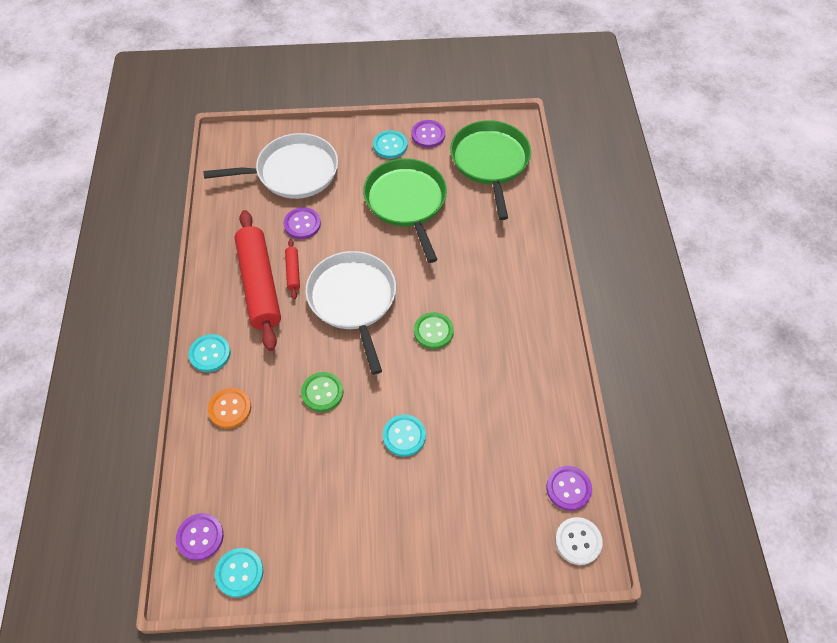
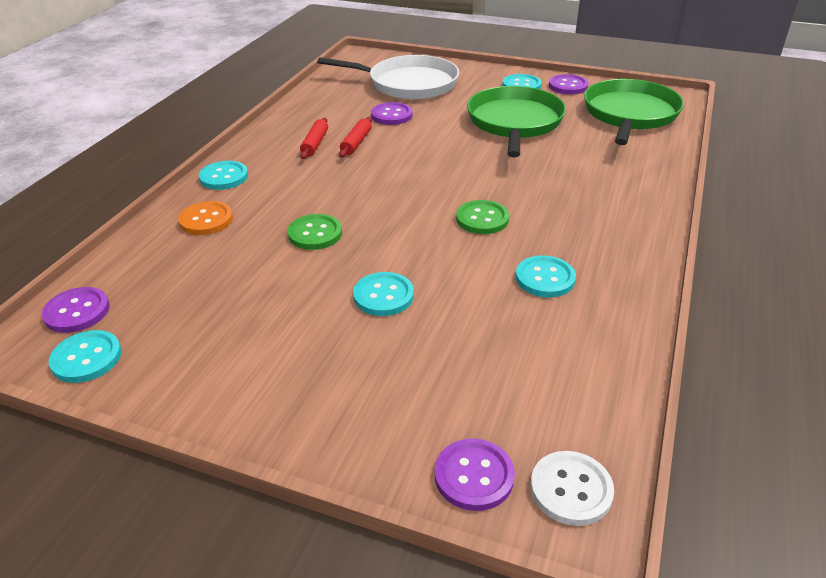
camera: 25 degrees right, 20 degrees down
red rolling pin [235,210,281,351] -> red rolling pin [300,118,328,159], size x0.43
white pan [305,251,396,375] -> none
purple button [546,466,592,511] -> purple button moved to [435,439,515,511]
none -> turquoise button [516,255,576,297]

